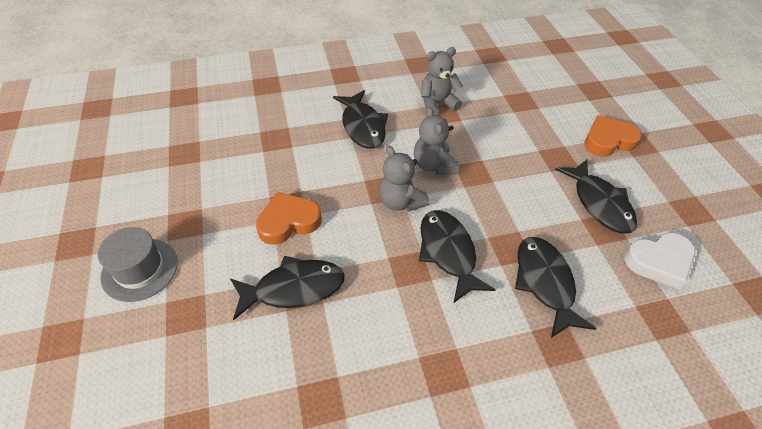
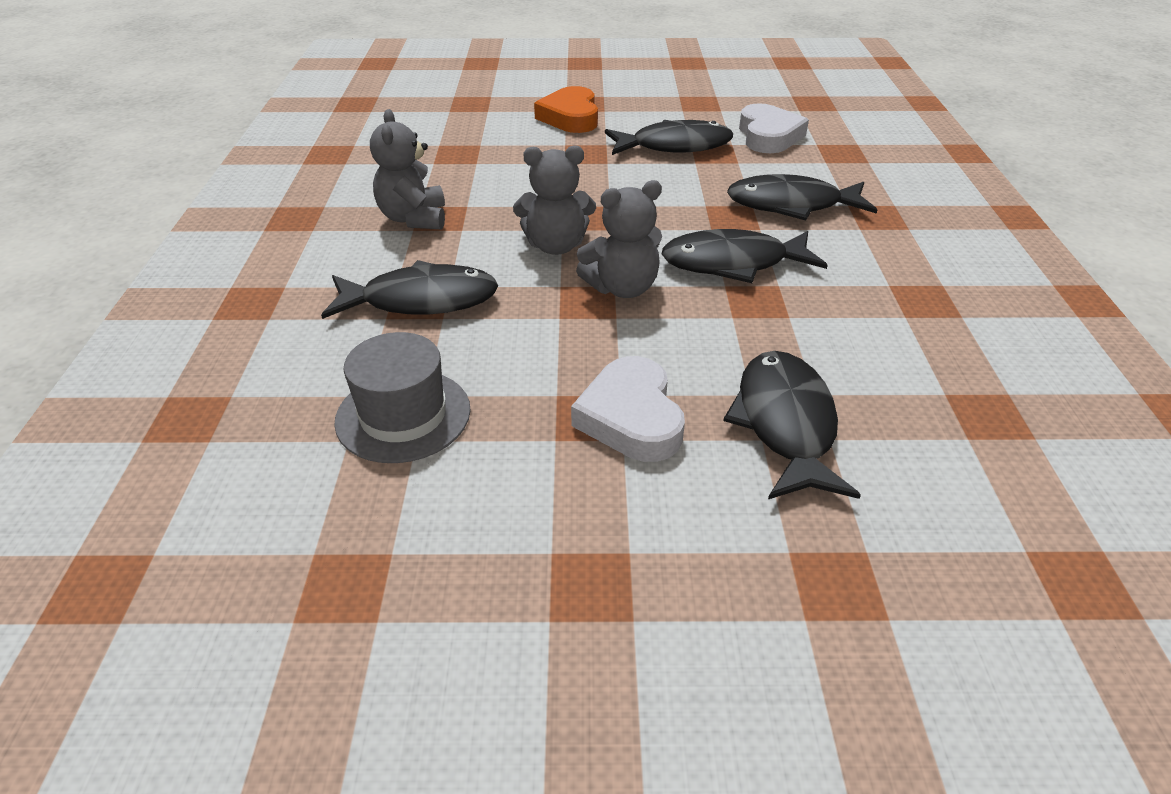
camera: 75 degrees left, 10 degrees down
grey hat [98,227,178,302] -> grey hat moved to [334,332,471,463]
orange heart [256,192,322,245] -> white heart [571,356,685,462]

